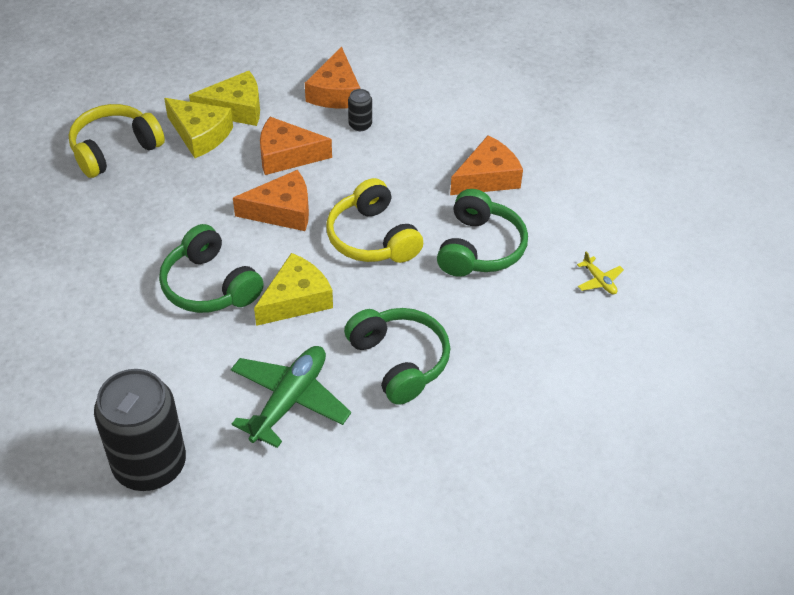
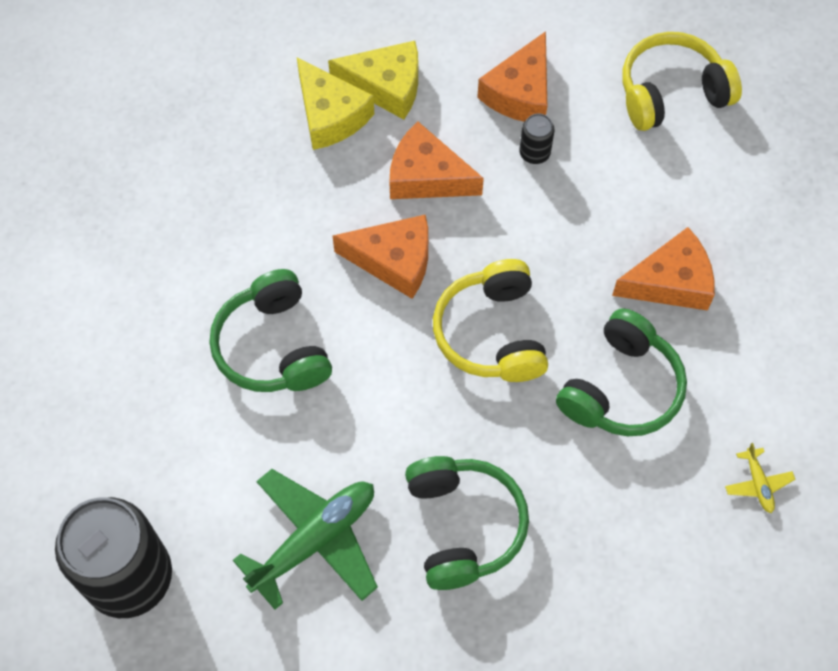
camera: 20 degrees right, 15 degrees up
yellow headphones [69,104,165,178] -> yellow headphones moved to [623,32,742,131]
yellow cheese [254,253,333,326] -> none

